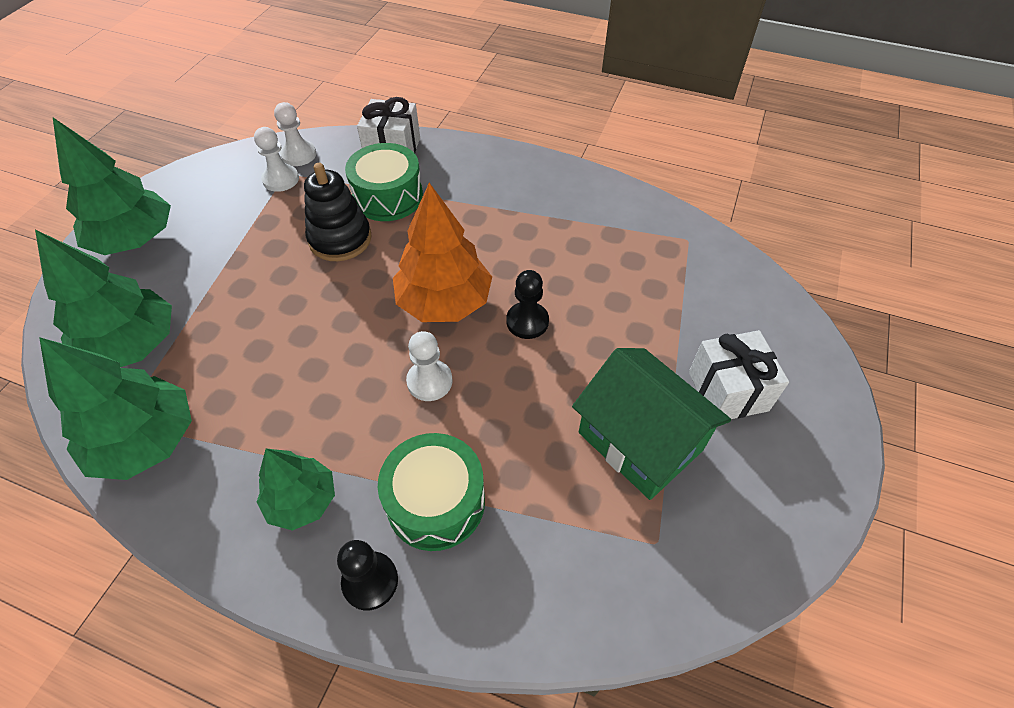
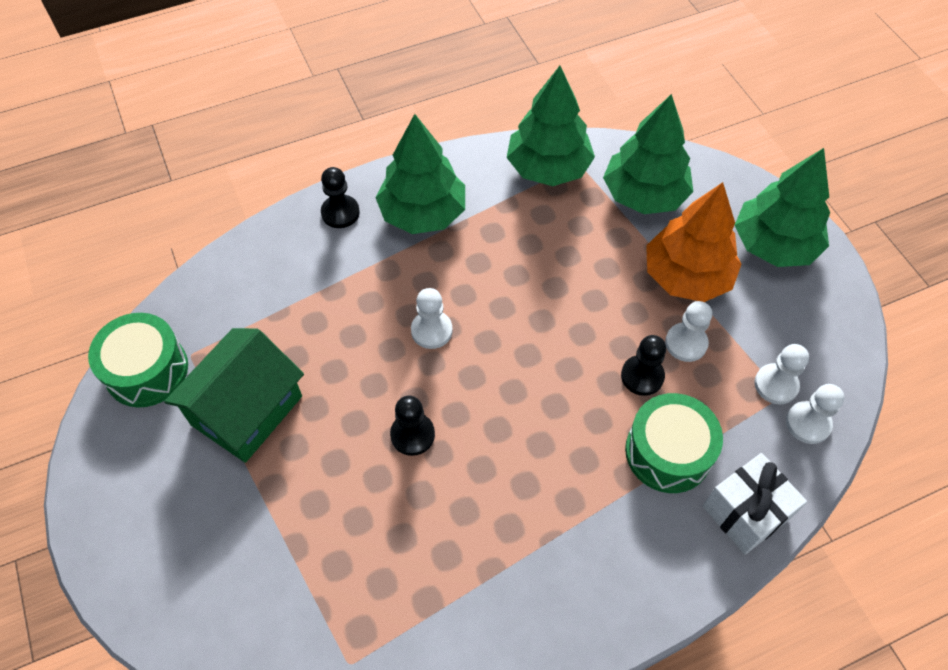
camera: 135 degrees right, 5 degrees up
green tree [257,449,335,531] -> green tree [375,114,465,234], size x1.60
black stacking toy [304,163,372,261] -> black pawn [621,335,666,396]
green drum [378,433,485,551] -> green drum moved to [88,313,188,408]
orange tree [393,183,492,322] -> orange tree moved to [646,182,741,302]
green house [572,348,731,500] -> green house turned 60 degrees counterclockwise [164,328,304,463]
white gift [689,330,789,419] -> none
none -> white pawn [665,301,712,362]

